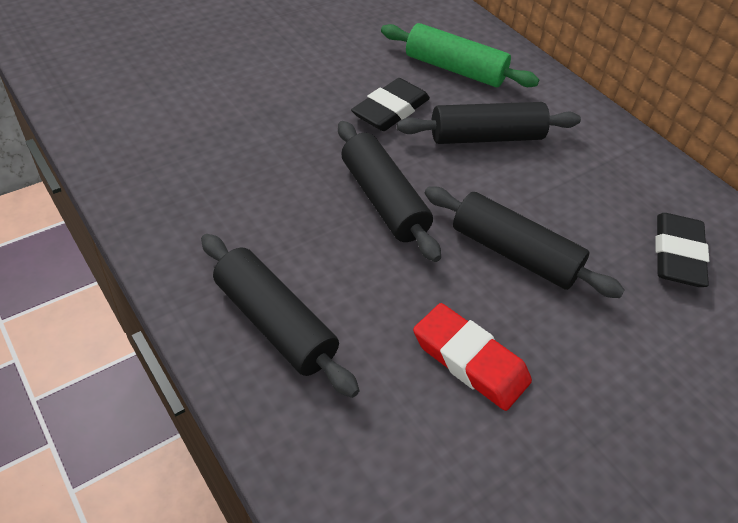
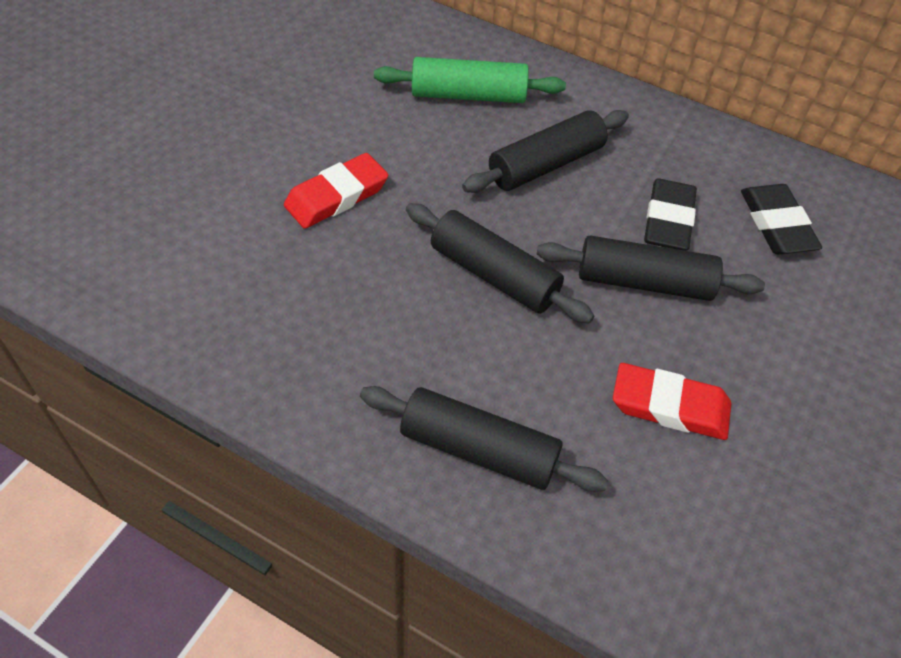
camera: 25 degrees left, 5 degrees up
black eraser [351,78,430,131] -> black eraser moved to [644,178,697,251]
none -> red eraser [284,153,388,229]

